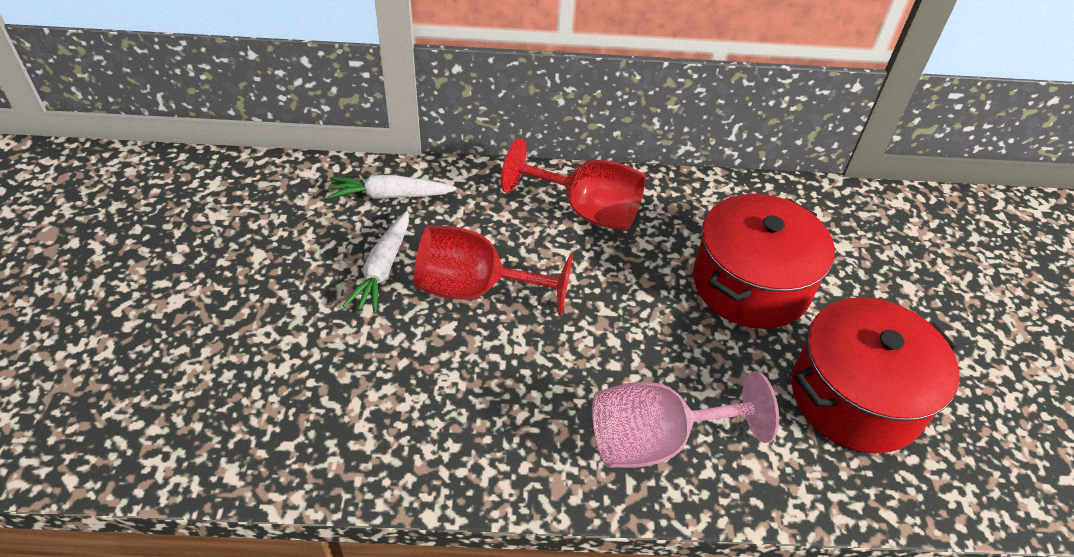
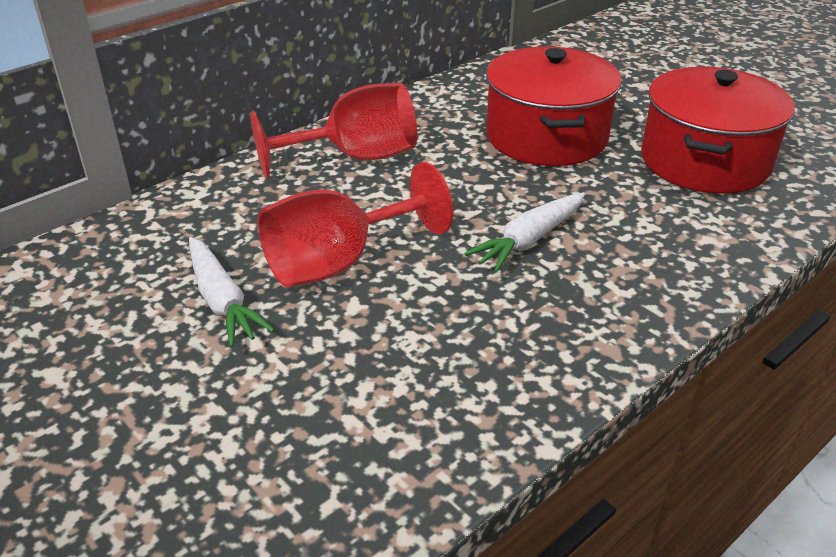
camera: 40 degrees left, 10 degrees down
white carrot [327,175,457,199] -> white carrot moved to [464,192,585,273]
pink goblet [592,371,779,468] -> none

